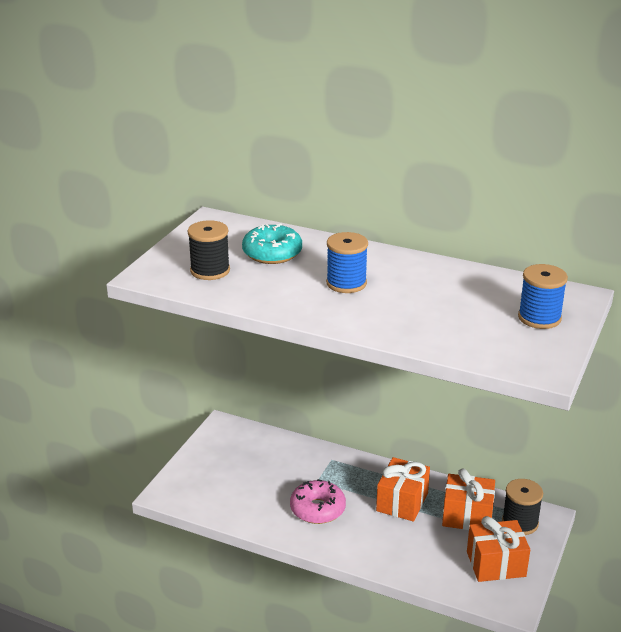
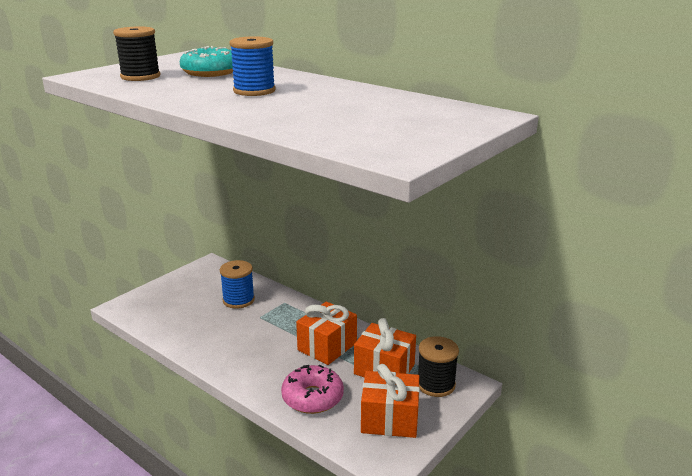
camera: 15 degrees right, 5 degrees down
pink donut [290,479,346,524] -> pink donut moved to [281,364,344,414]
blue spool [518,264,568,329] -> blue spool moved to [220,260,255,309]

